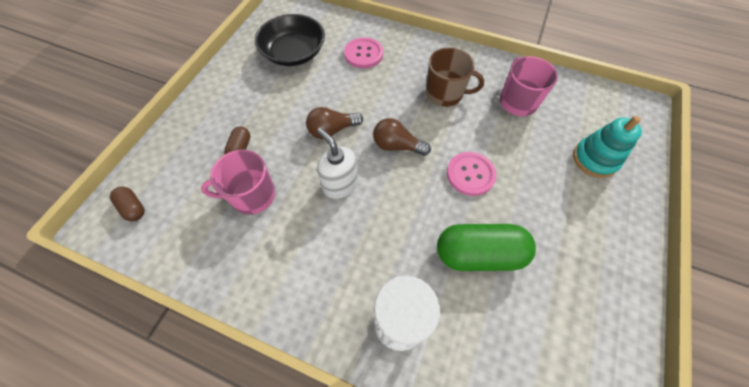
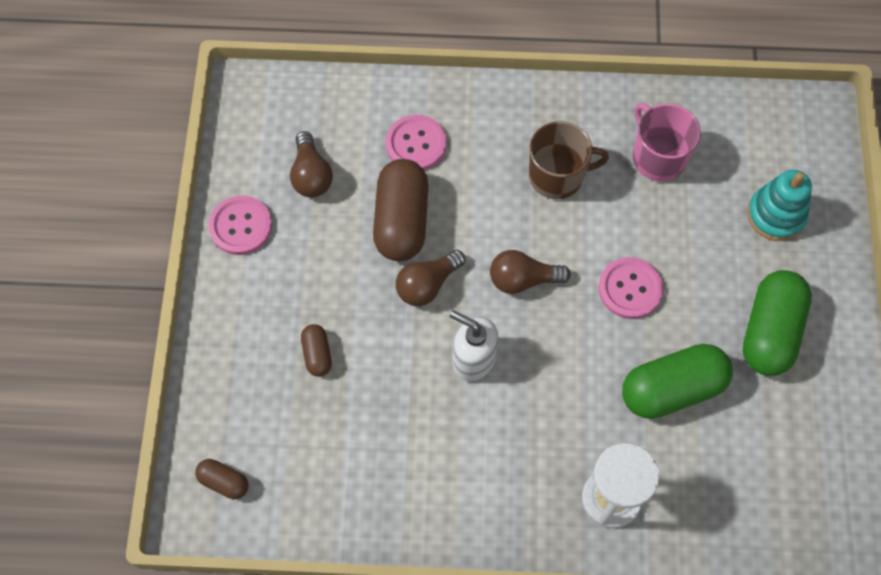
camera: 20 degrees left, 5 degrees up
pink mug [201,150,275,215] -> none
black bowl [255,14,325,66] -> brown light bulb [290,131,333,197]
none -> pink button [208,195,272,255]
none -> brown capsule [373,159,429,261]
none -> green capsule [742,270,812,376]

